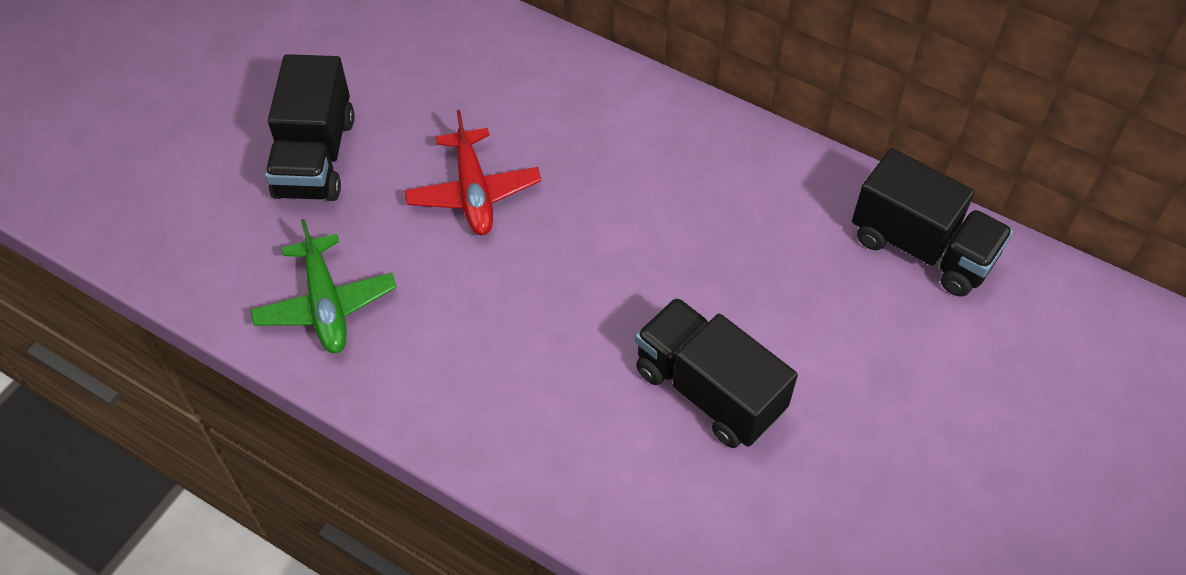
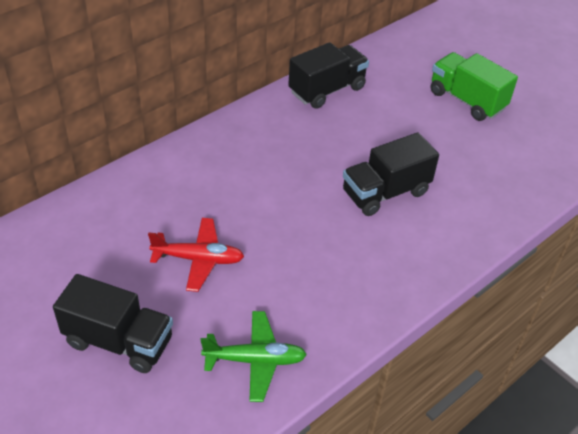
camera: 75 degrees left, 10 degrees down
none -> green truck [430,52,518,121]

